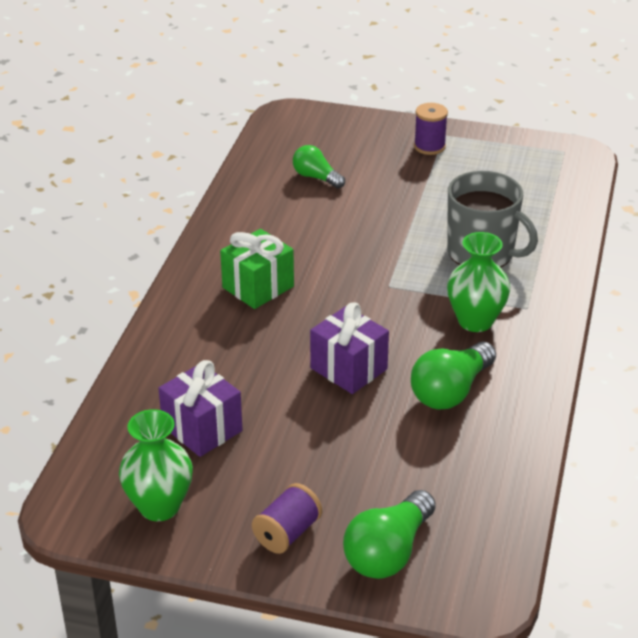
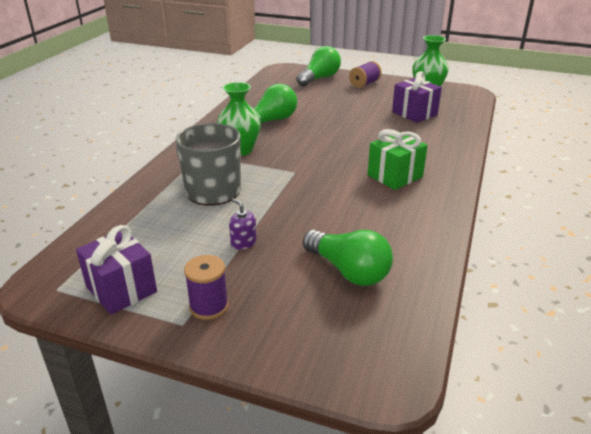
camera: 175 degrees left, 5 degrees down
green light bulb [293,145,345,189] -> green light bulb [303,230,393,286], size x1.55
purple gift [310,302,389,394] -> purple gift moved to [76,225,157,315]
none -> purple soap dispenser [229,199,257,250]

